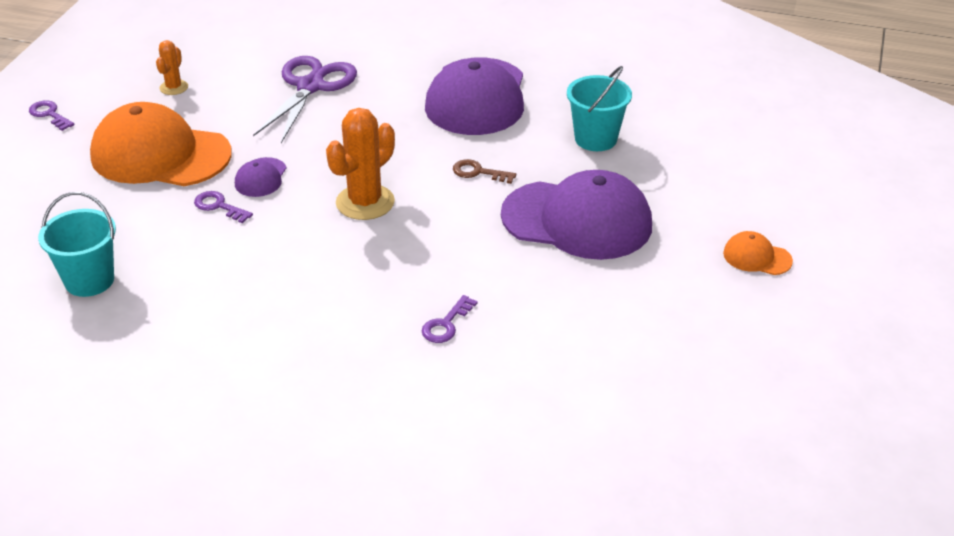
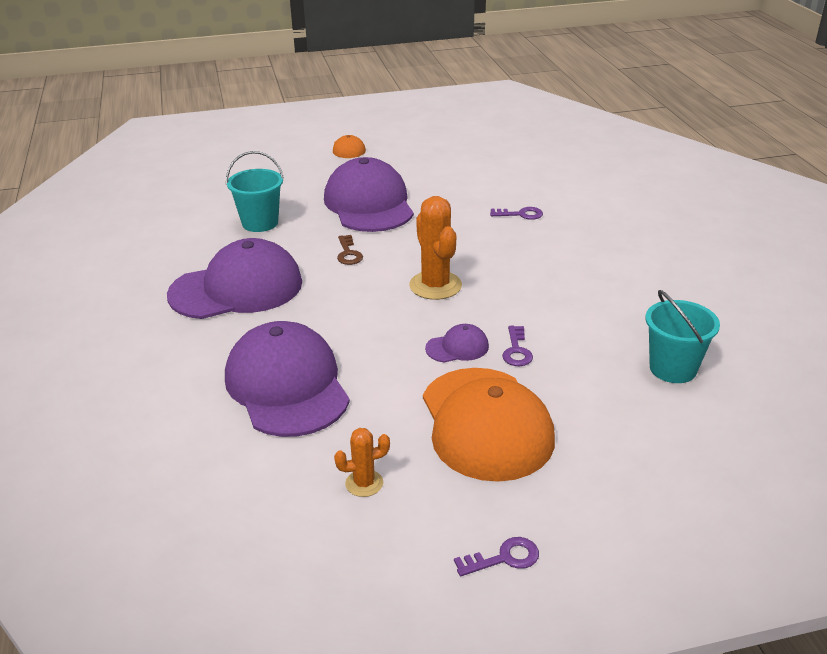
camera: 120 degrees left, 5 degrees down
purple key [29,100,75,131] -> purple key turned 120 degrees counterclockwise [454,537,539,576]
purple scissors [253,56,357,143] -> purple cap [225,321,350,437]
orange cactus [326,108,395,220] -> orange cactus turned 60 degrees clockwise [409,196,462,300]

